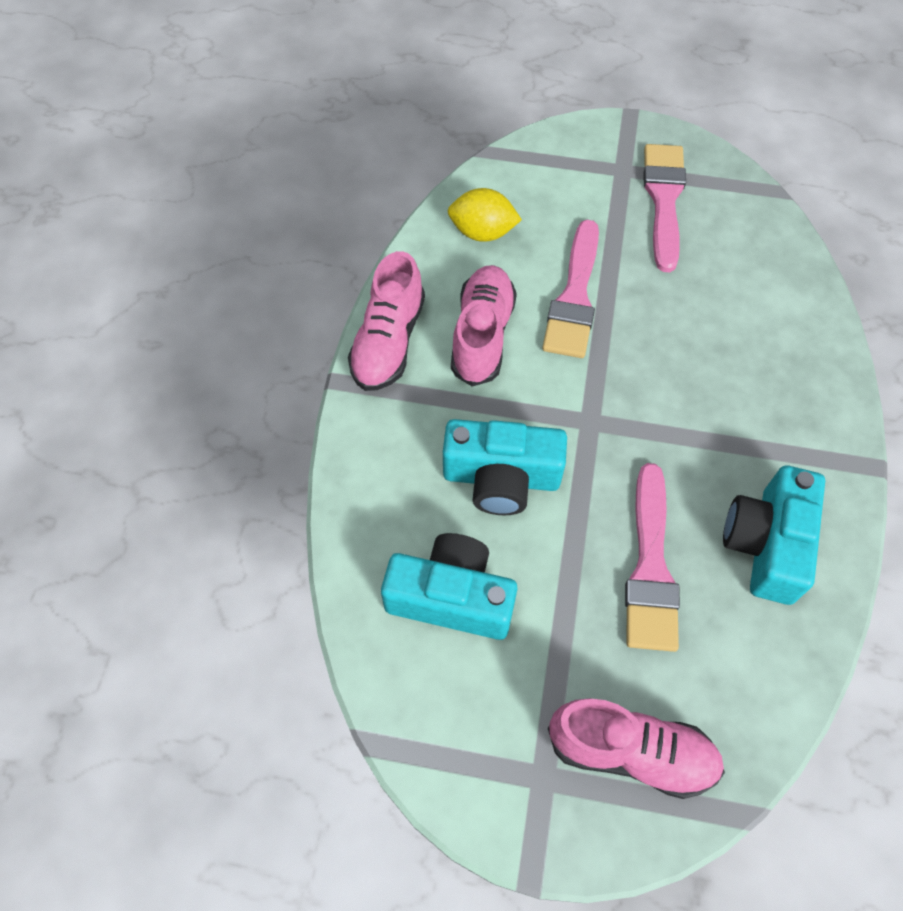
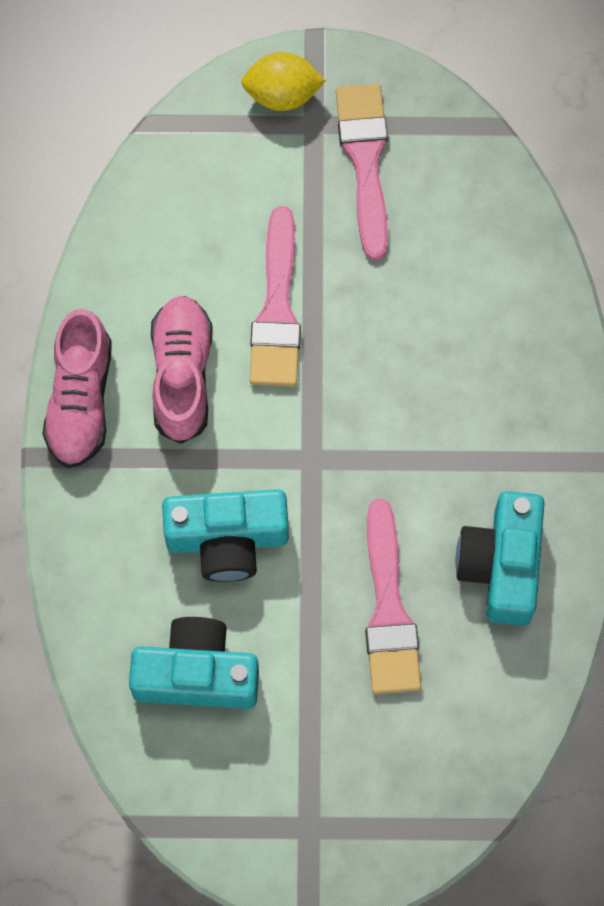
camera: 10 degrees left, 10 degrees up
yellow lemon [448,188,522,242] -> yellow lemon moved to [241,52,325,111]
pink shoe [548,698,725,799] -> none

